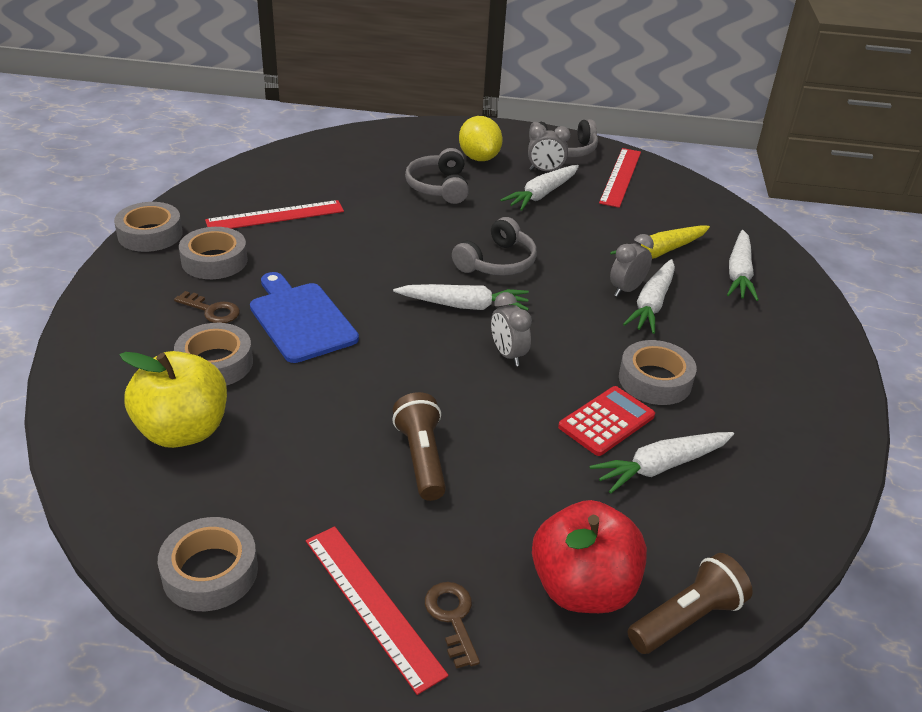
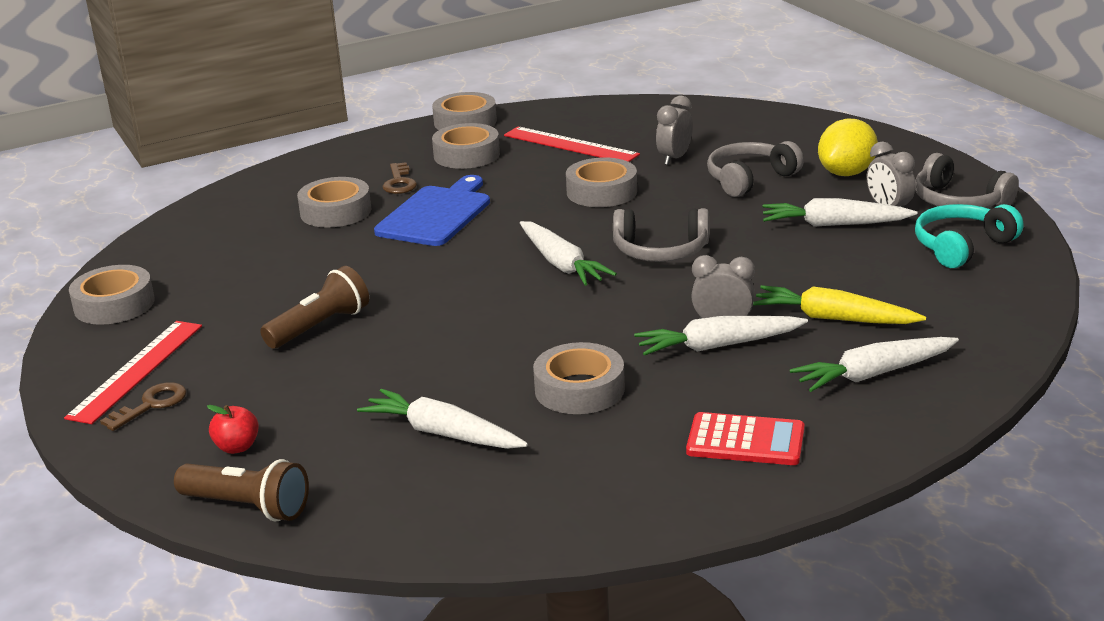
camera: 60 degrees right, 10 degrees down
yellow apple [120,351,227,448] -> none
grey clock [491,292,532,366] -> grey clock moved to [656,96,693,165]
red apple [532,500,647,613] -> red apple [207,405,259,454], size x0.43
red calculator [558,386,655,456] -> red calculator moved to [686,412,805,465]
red ruler [599,148,641,208] -> turquoise headphones [915,204,1023,268]
none -> grey tape [566,157,637,207]

